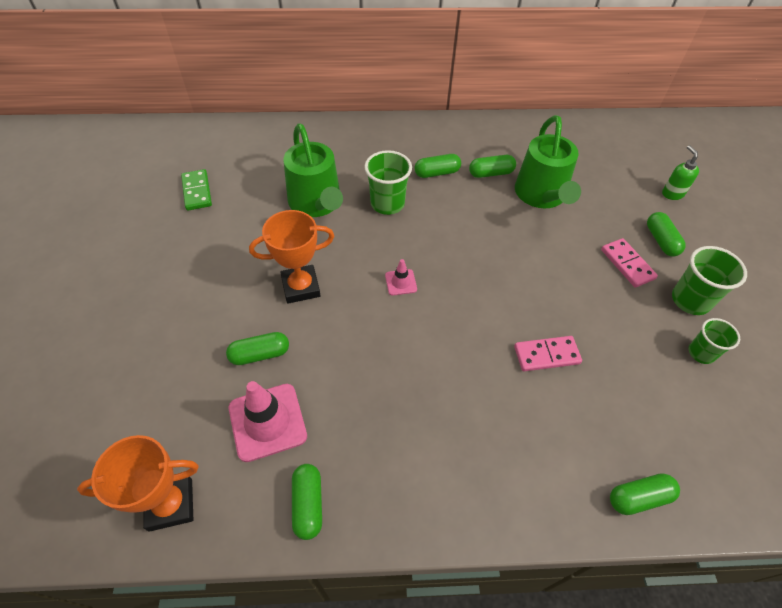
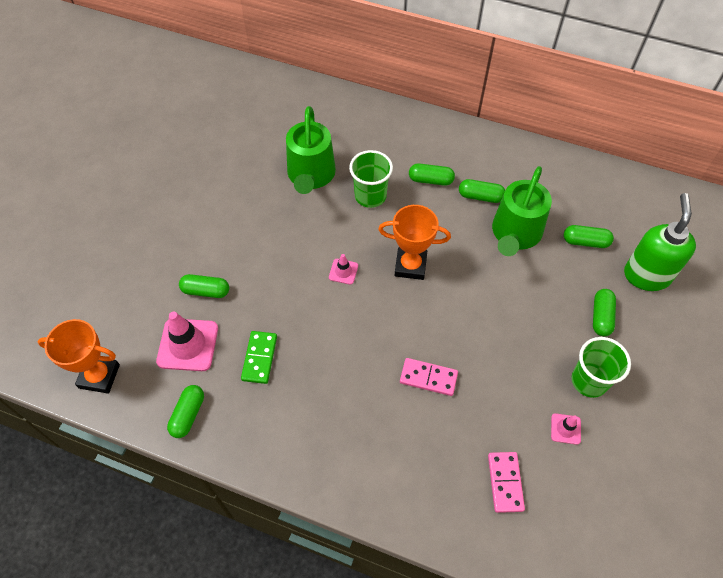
camera: 25 degrees right, 5 degrees up
green domino [181,169,212,211] -> green domino moved to [241,331,277,384]
orange trophy [249,210,334,304] -> orange trophy moved to [378,205,451,280]
pink domino [601,238,658,288] -> pink domino moved to [488,452,525,513]
green capsule [610,473,680,515] -> green capsule moved to [564,225,614,248]
green soap dispenser [662,145,699,200] -> green soap dispenser [624,193,696,291], size x1.97
green cup [689,318,740,364] -> pink traffic cone [551,413,581,445]

